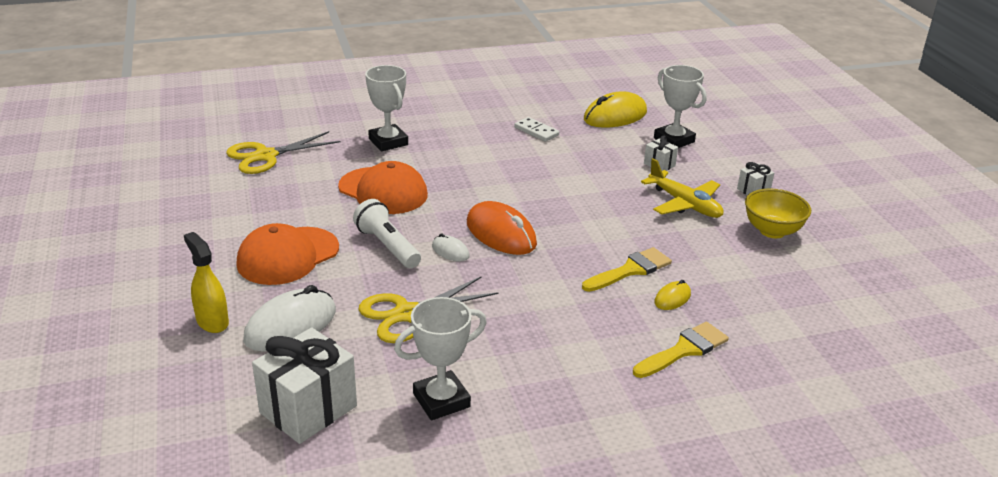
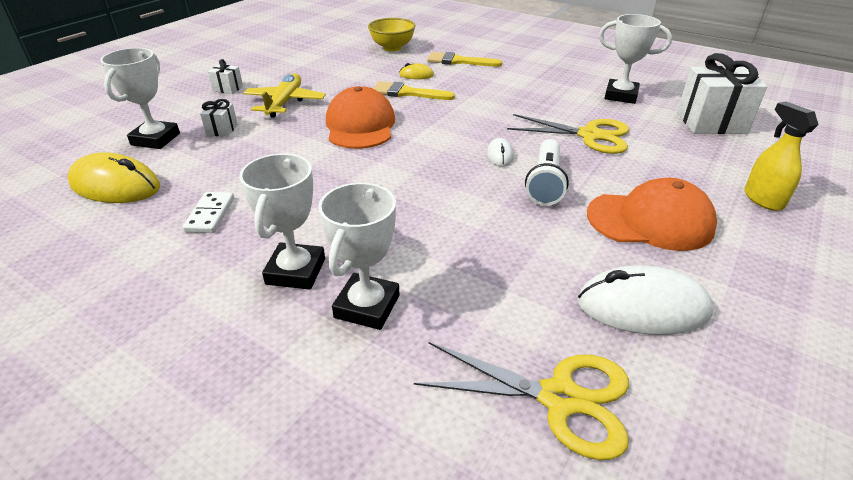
camera: 130 degrees left, 5 degrees up
yellow spray bottle [184,232,229,333] -> yellow spray bottle turned 150 degrees clockwise [744,101,819,211]
white mouse [243,285,336,352] -> white mouse moved to [578,266,713,335]
orange cap [338,161,428,214] -> orange cap moved to [326,86,395,149]
orange mouse [467,201,537,255] -> none
yellow bowl [745,188,811,238] -> yellow bowl moved to [368,18,416,51]
none -> white trophy [239,153,325,290]

